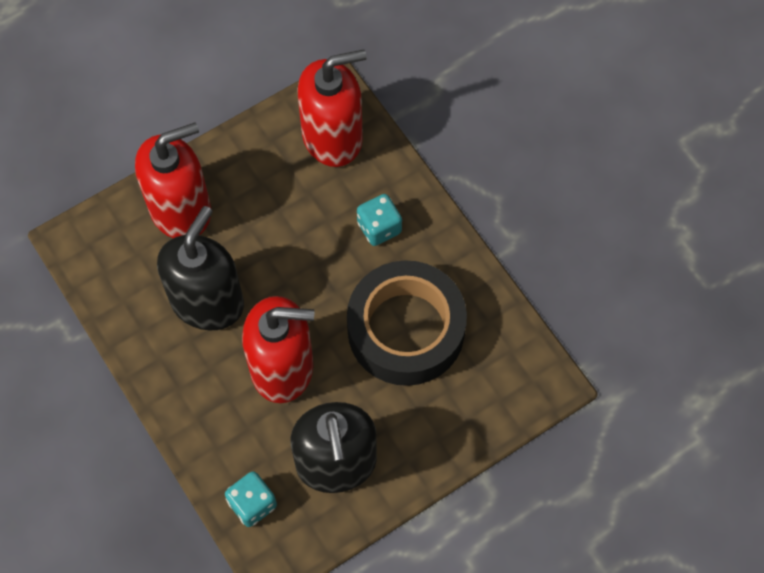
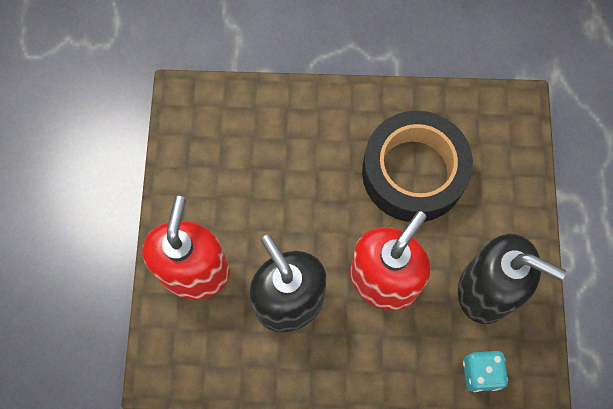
camera: 55 degrees left, 5 degrees up
red soap dispenser [298,50,367,167] -> none
turquoise dice [357,194,402,246] -> none

